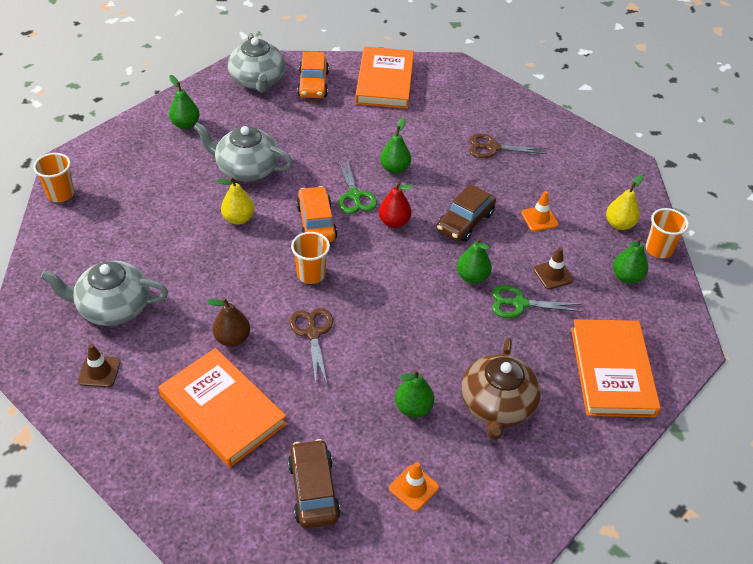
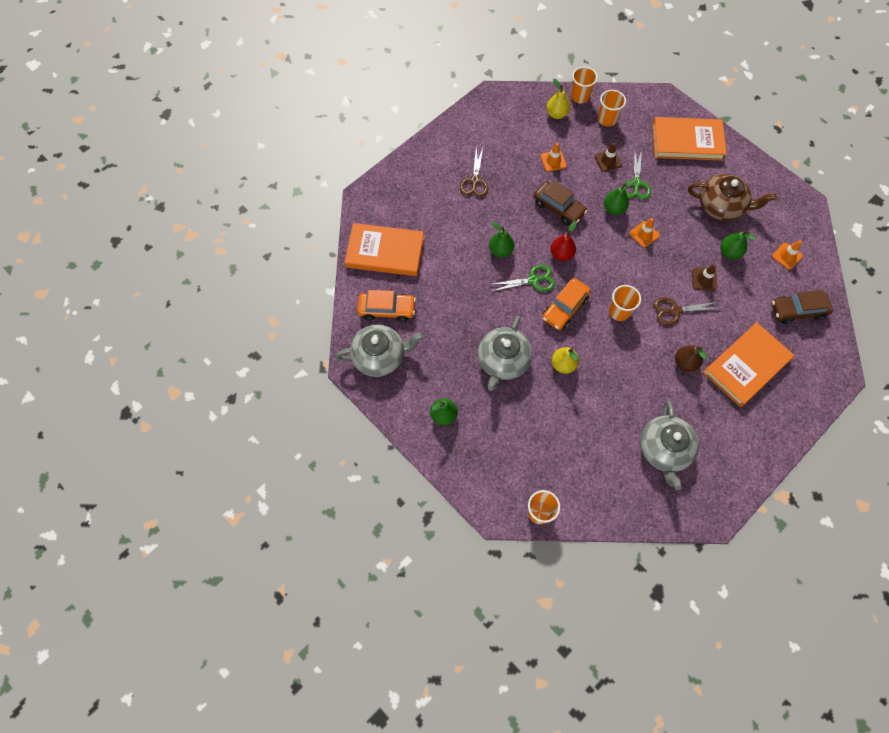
camera: 85 degrees left, 20 degrees up
brown traffic cone [78,344,121,387] -> brown traffic cone moved to [692,264,717,291]
orange car [296,186,338,242] -> orange car turned 45 degrees counterclockwise [542,278,591,330]
green pear [613,237,648,284] -> orange cup [598,90,626,127]
none -> orange traffic cone [629,218,660,248]

